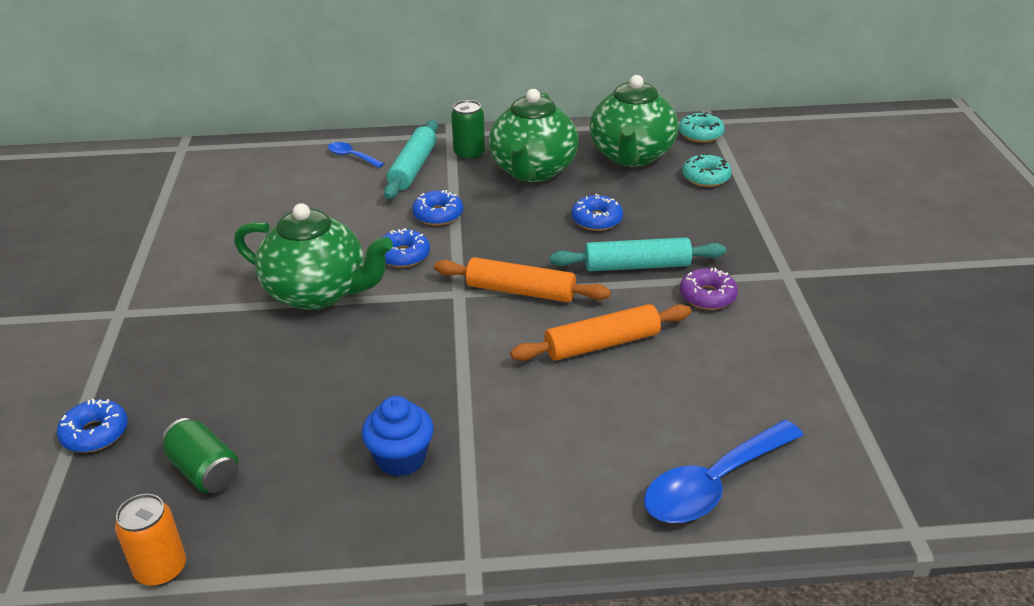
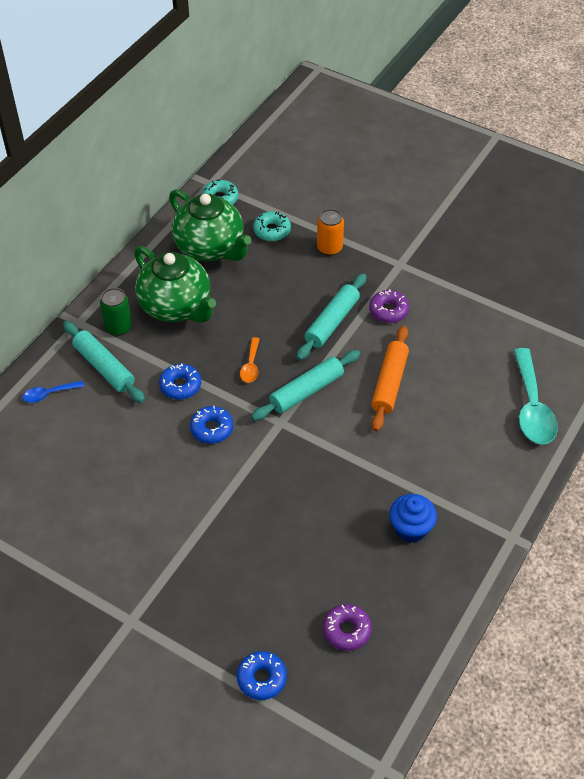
camera: 55 degrees left, 15 degrees up
orange can [115,494,186,587] -> orange can moved to [317,209,344,256]
green can [161,418,239,493] -> purple donut [323,604,372,651]
green teapot [234,203,393,310] -> none
orange rolling pin [434,257,611,302] -> turquoise rolling pin [251,350,360,421]
blue donut [571,194,623,231] -> none
blue spoon [644,420,803,523] -> turquoise spoon [514,348,558,445]
none -> orange spoon [240,337,259,383]

